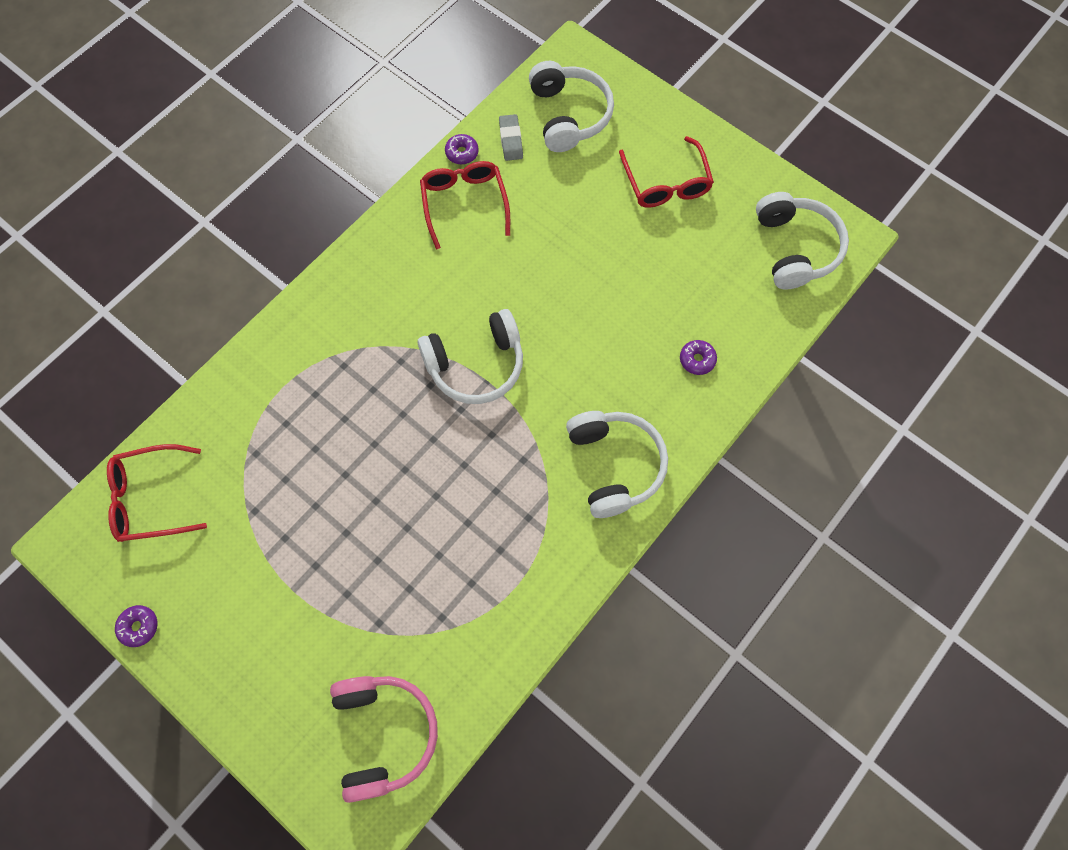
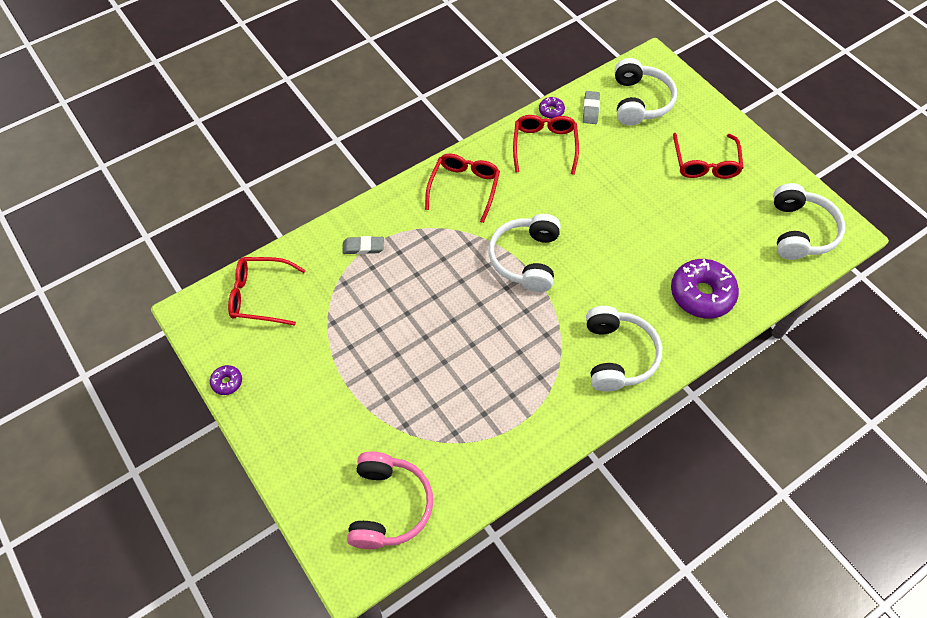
camera: 15 degrees right, 10 degrees down
white headphones [418,309,523,404] -> white headphones turned 105 degrees clockwise [489,214,561,292]
purple donut [680,340,717,375] -> purple donut [671,259,739,319], size x2.20
none -> grey eraser [342,236,384,255]
none -> red glasses [425,154,500,223]

